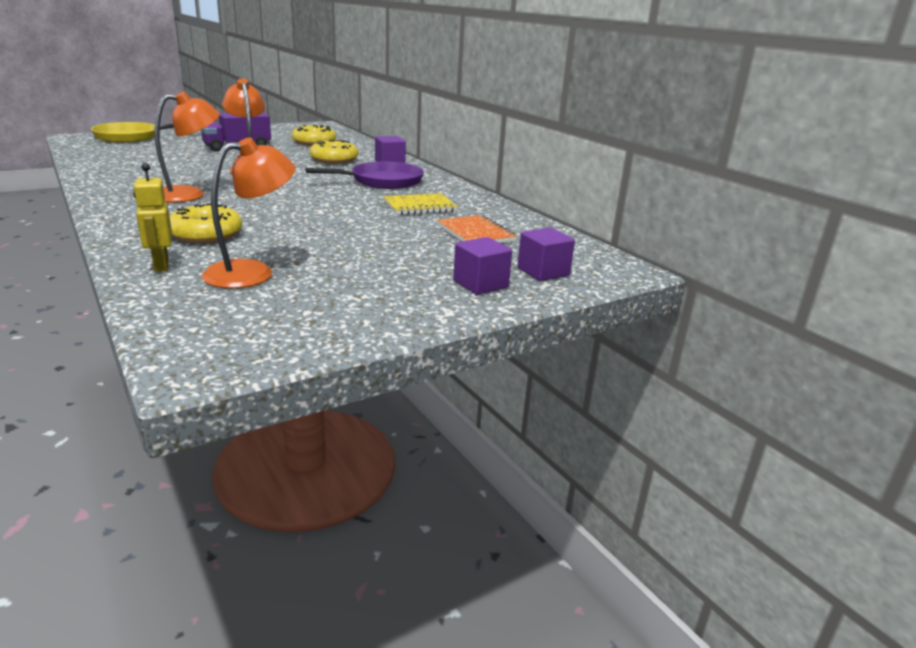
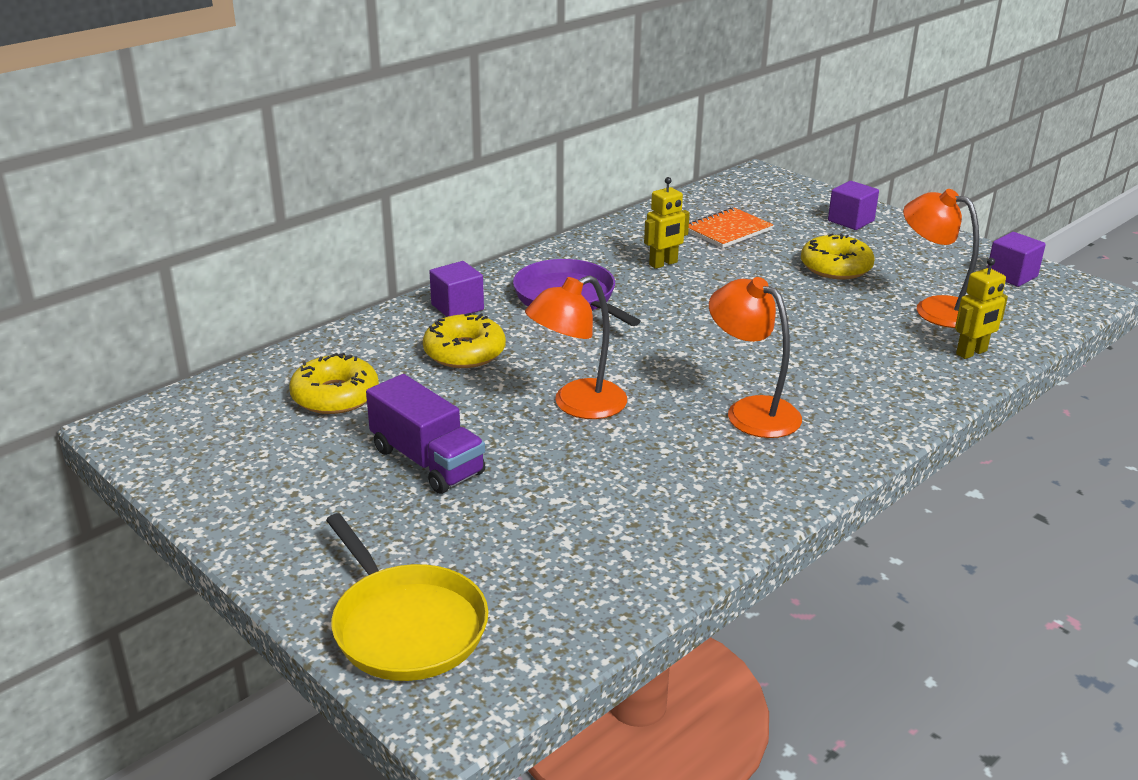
camera: 100 degrees left, 5 degrees up
yellow donut [170,203,242,243] -> yellow donut moved to [801,233,875,280]
yellow notebook [383,193,458,215] -> yellow robot [644,177,690,269]
purple cube [517,228,575,281] -> purple cube moved to [987,232,1046,287]

